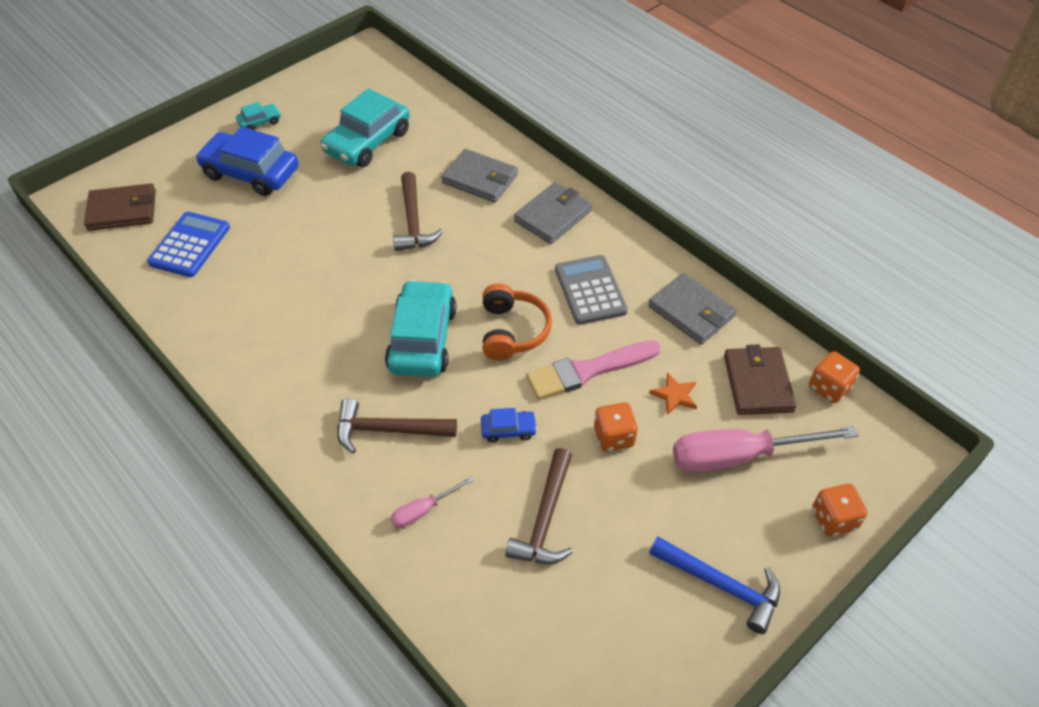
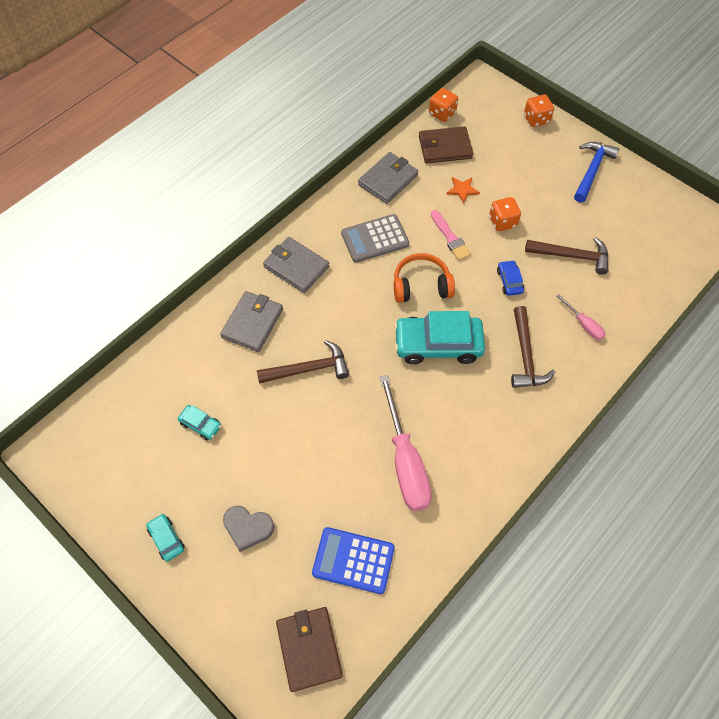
camera: 95 degrees left, 10 degrees up
blue car [196,127,298,196] -> grey heart [223,506,274,552]
turquoise car [320,88,410,167] -> turquoise car [178,405,221,440], size x0.46
pink brush [526,340,661,400] -> pink brush [431,210,471,261], size x0.65
pink screwdriver [673,426,859,473] -> pink screwdriver moved to [380,375,432,511]

